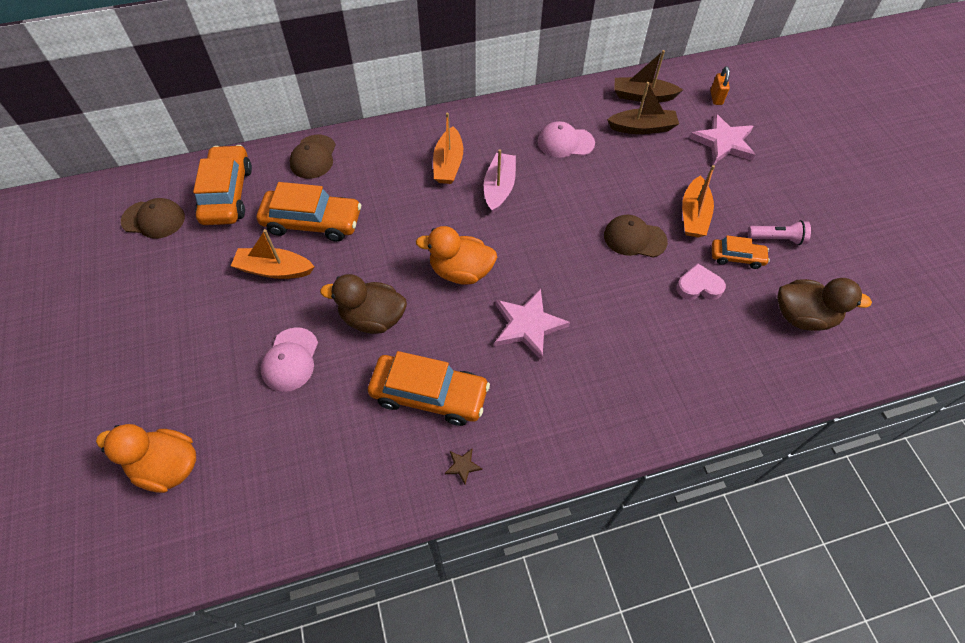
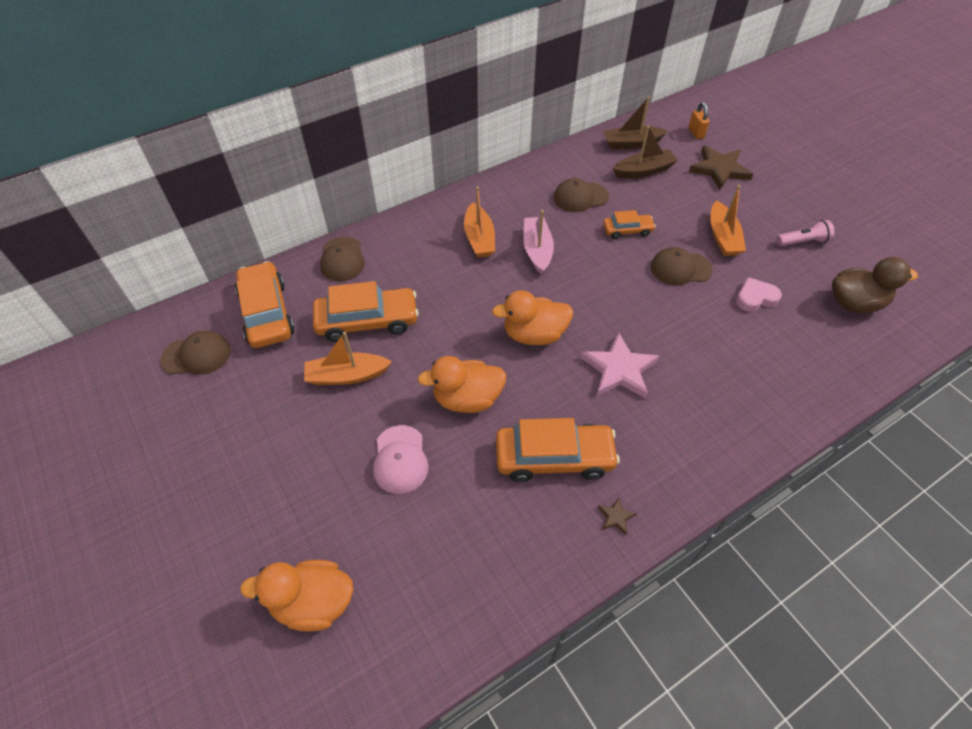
camera: 15 degrees left, 5 degrees down
brown duck [320,274,407,334] -> orange duck [417,356,506,413]
pink cap [538,121,595,158] -> brown cap [554,178,609,212]
pink star [689,113,755,165] -> brown star [689,146,753,190]
orange car [712,235,770,269] -> orange car moved to [603,210,656,239]

